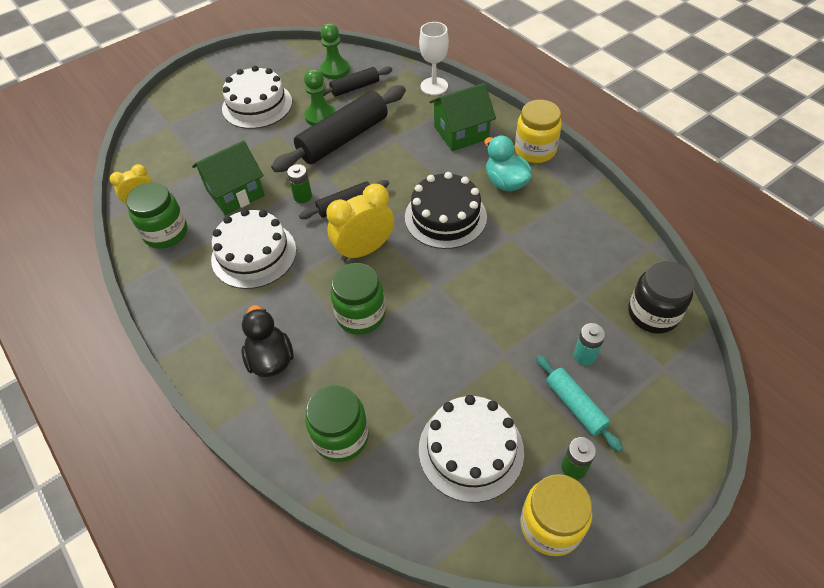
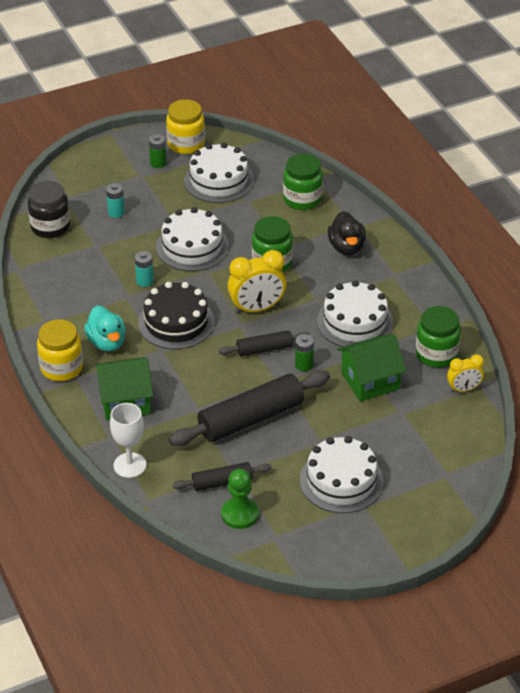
camera: 170 degrees left, 10 degrees down
green pawn [304,69,336,126] -> none
turquoise rolling pin [536,355,623,452] -> none
none -> turquoise battery [135,251,154,287]
none -> white cake [156,207,229,271]

